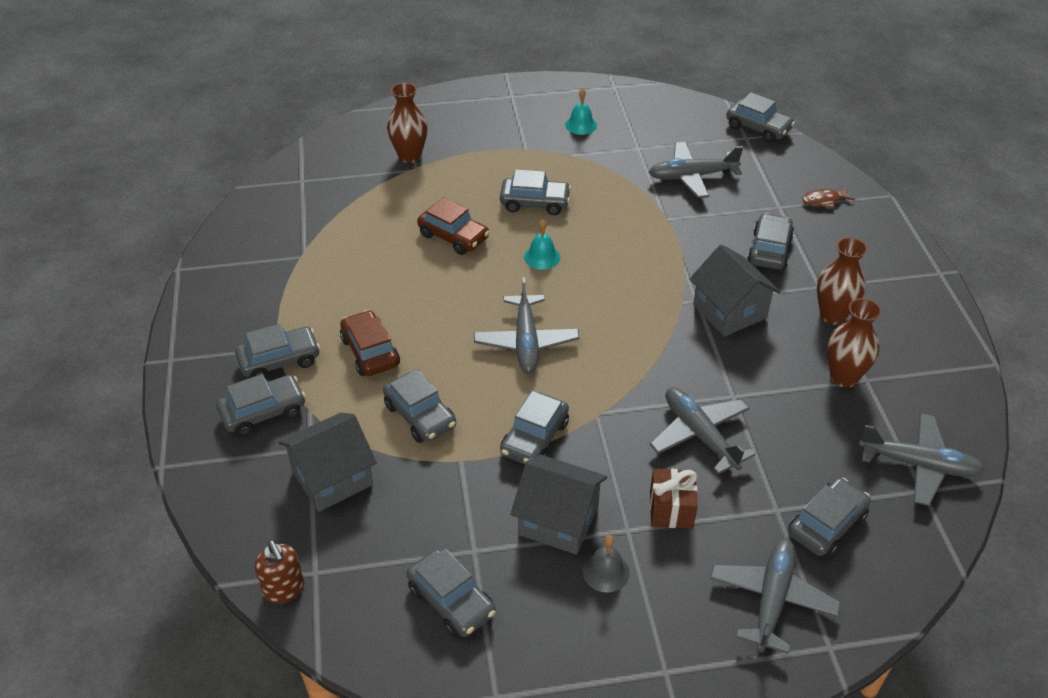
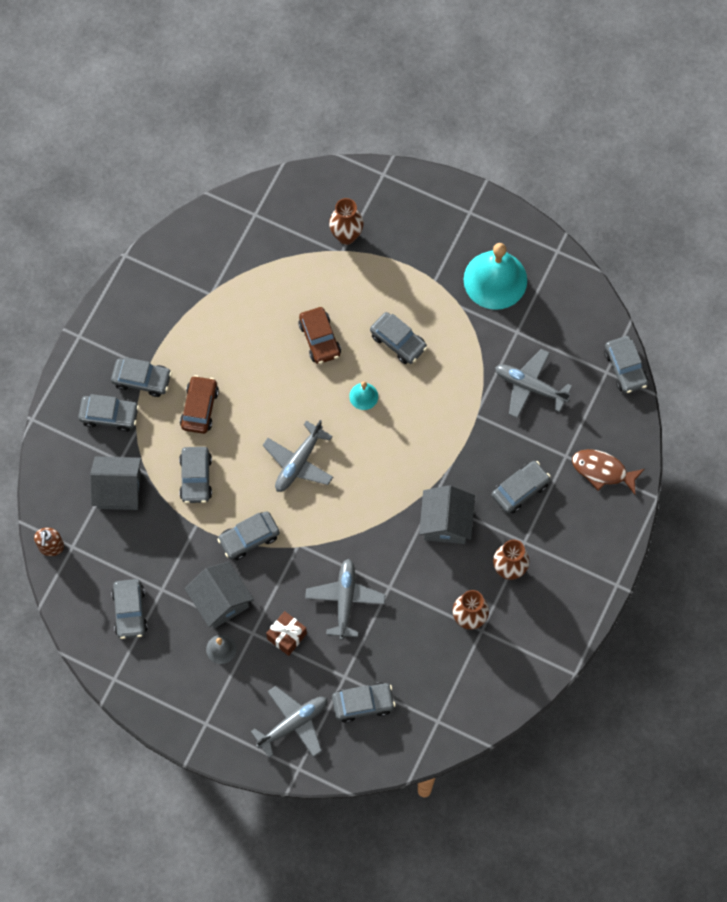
camera: 35 degrees right, 25 degrees up
turquoise bell [565,88,597,135] -> turquoise bell [464,243,527,310], size x2.23
brown fish [802,187,855,208] -> brown fish [572,449,645,494], size x1.63
grey plane [859,413,985,506] -> none

